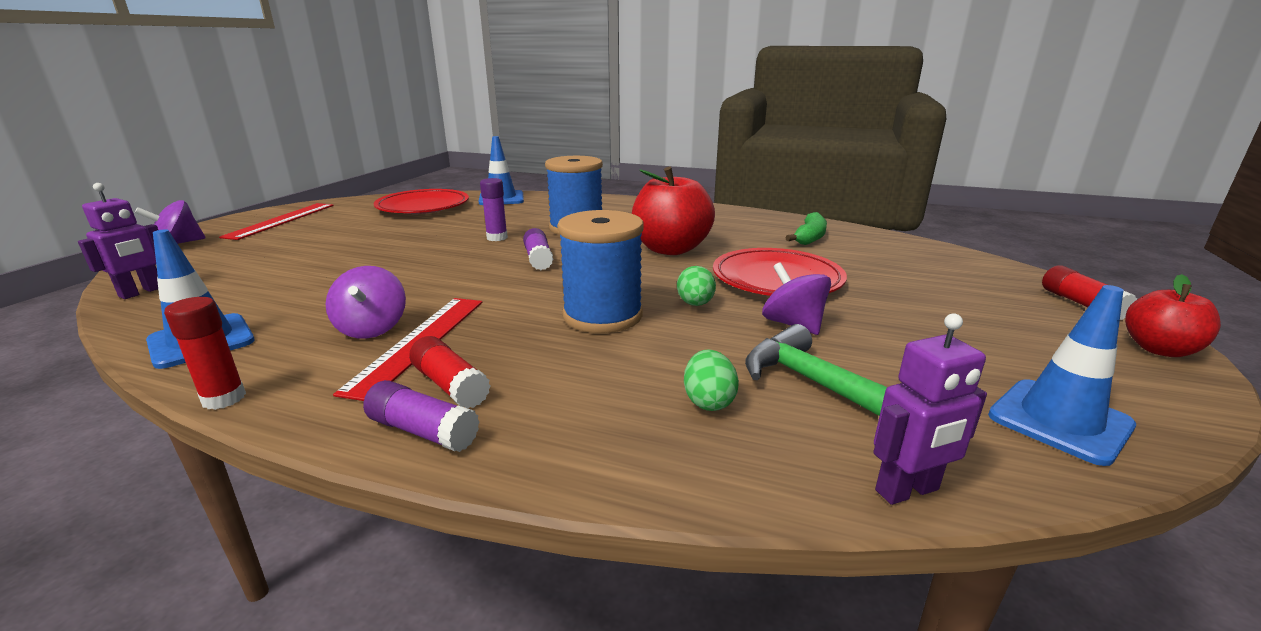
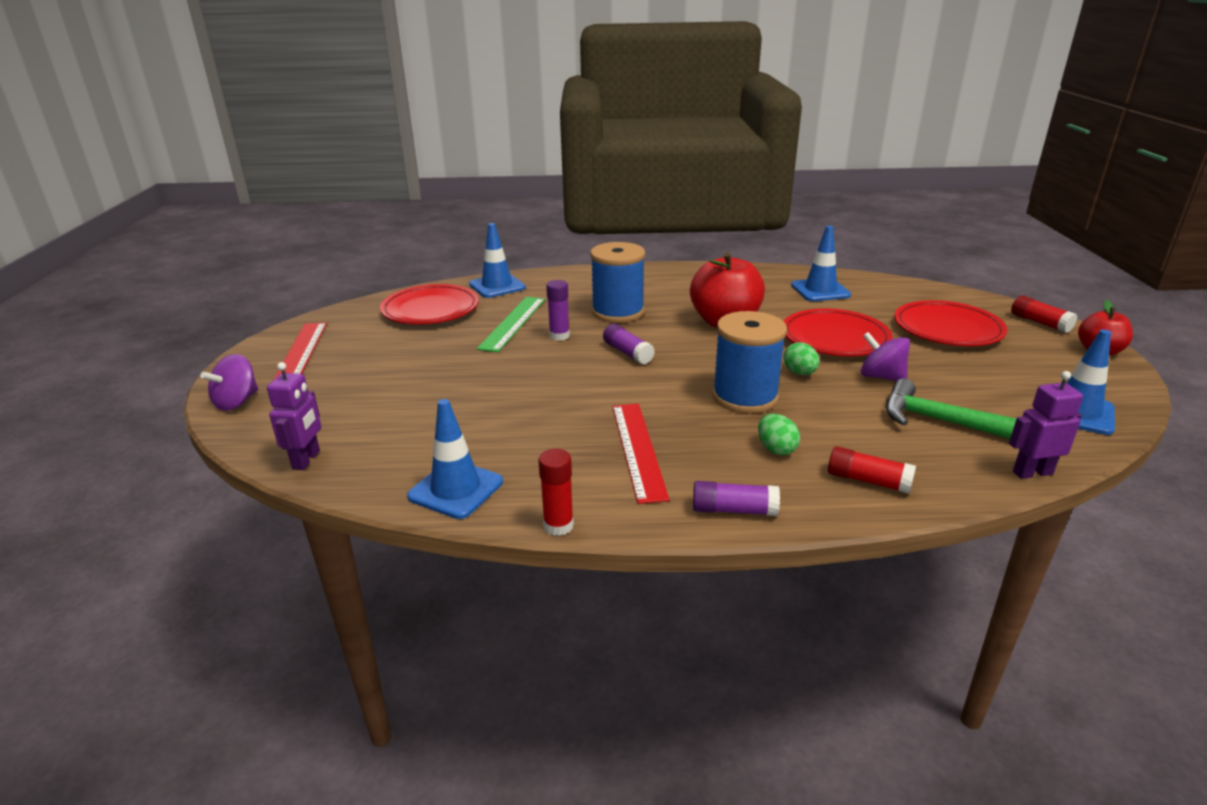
camera: 20 degrees left, 5 degrees up
purple spinning top [325,266,406,339] -> none
red glue stick [409,336,490,408] -> red glue stick moved to [828,446,916,494]
green egg [684,349,739,411] -> green egg moved to [758,414,800,455]
green banana [785,212,827,245] -> blue traffic cone [791,226,851,301]
purple robot [873,314,987,505] -> purple robot turned 150 degrees counterclockwise [1009,371,1083,479]
none -> green ruler [477,297,545,352]
none -> red plate [894,300,1008,346]

